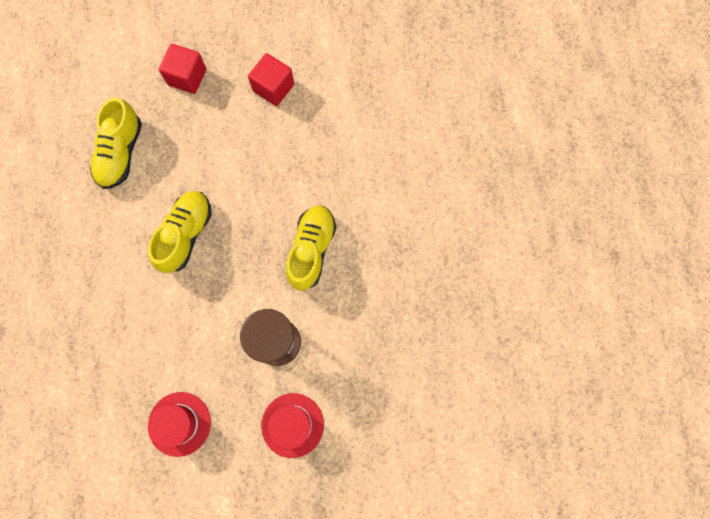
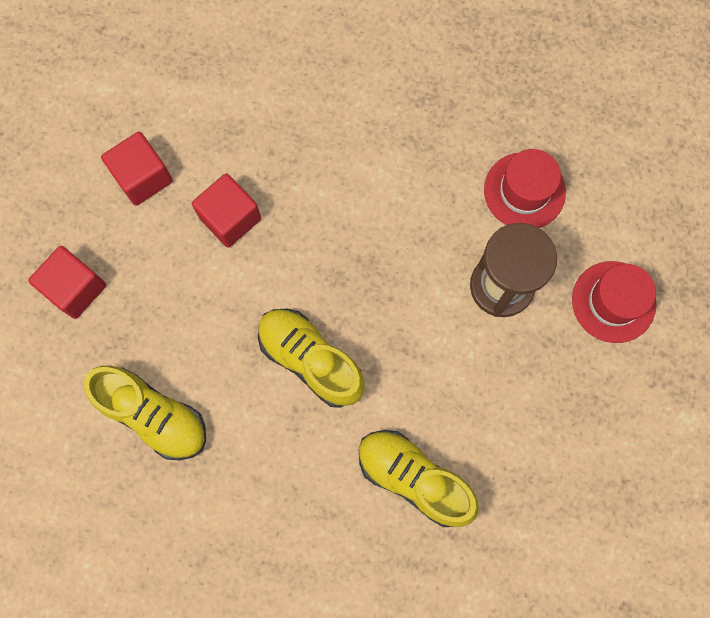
camera: 70 degrees left, 0 degrees up
red hat [148,392,211,457] -> red hat moved to [484,149,566,228]
yellow shoe [286,206,336,291] -> yellow shoe moved to [359,430,479,527]
none -> red cube [192,173,261,248]

